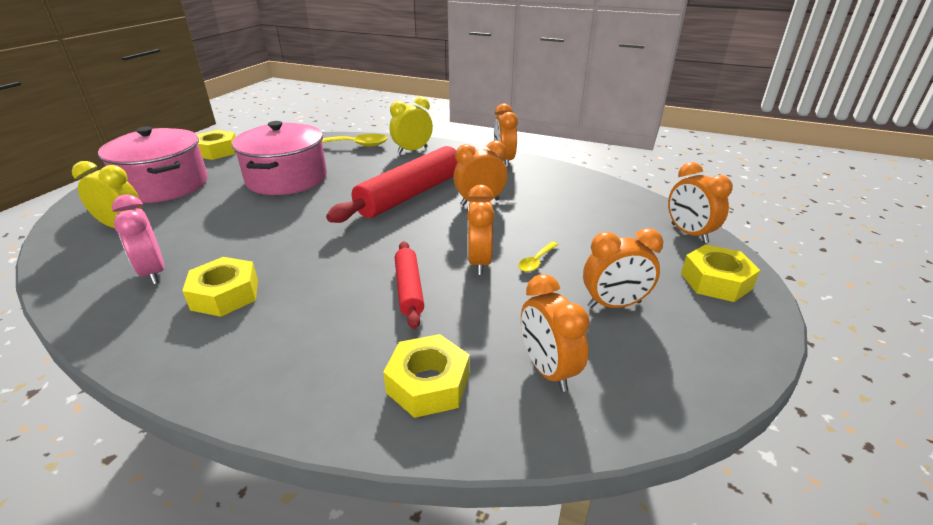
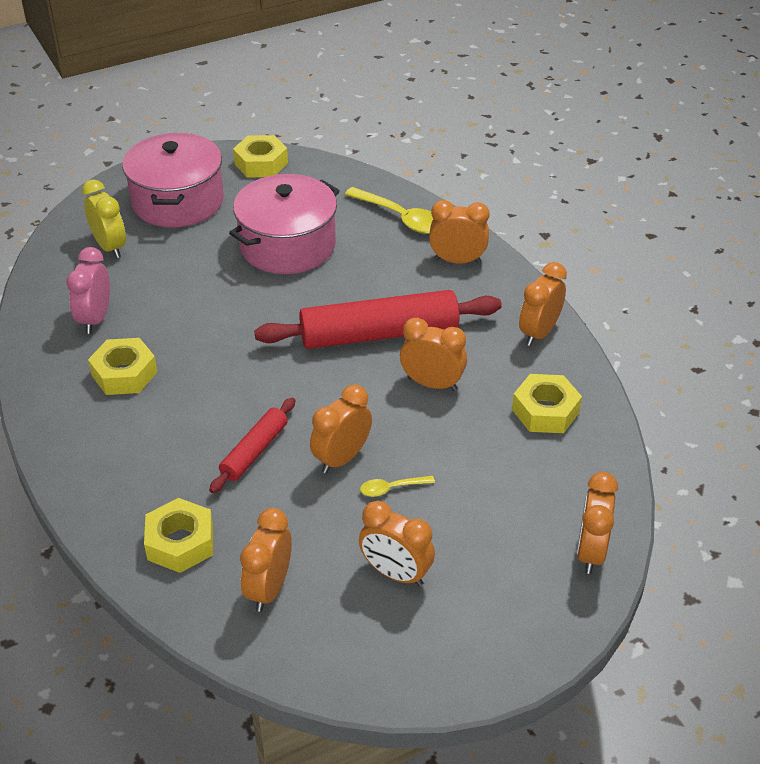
camera: 40 degrees right, 10 degrees up
yellow clock [390,97,433,154] -> orange clock [429,200,490,263]
yellow nut [681,244,760,302] -> yellow nut moved to [512,374,582,433]

